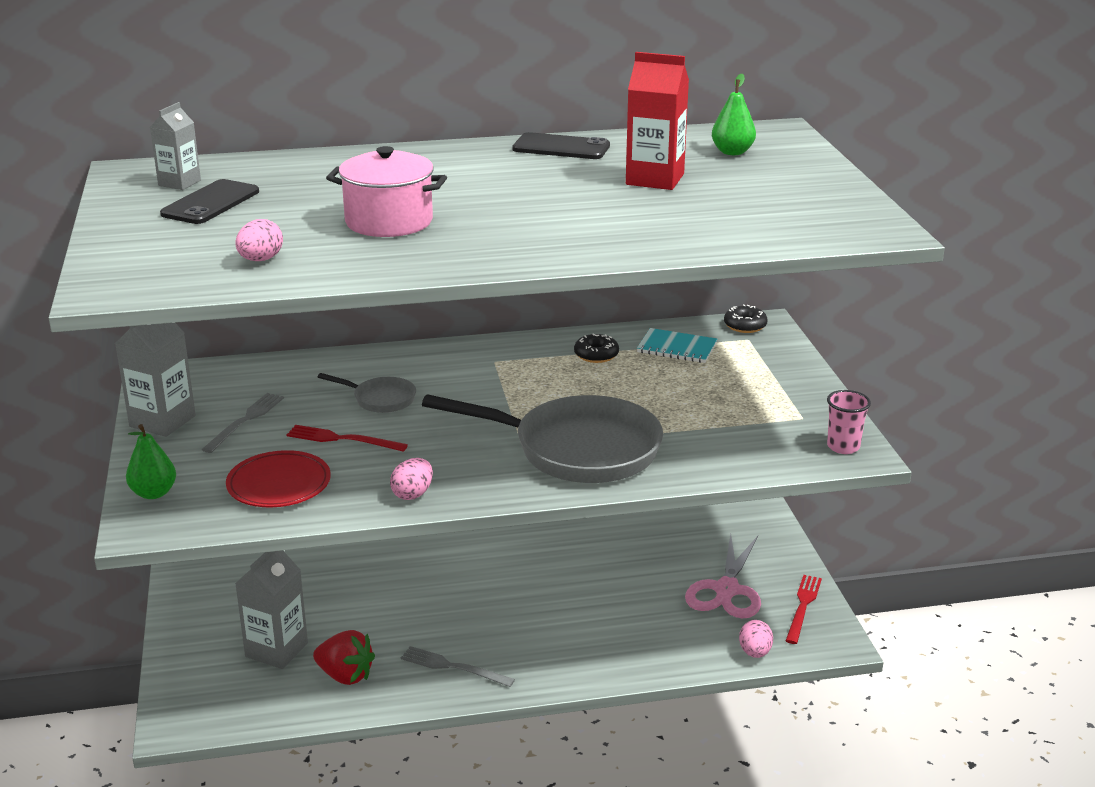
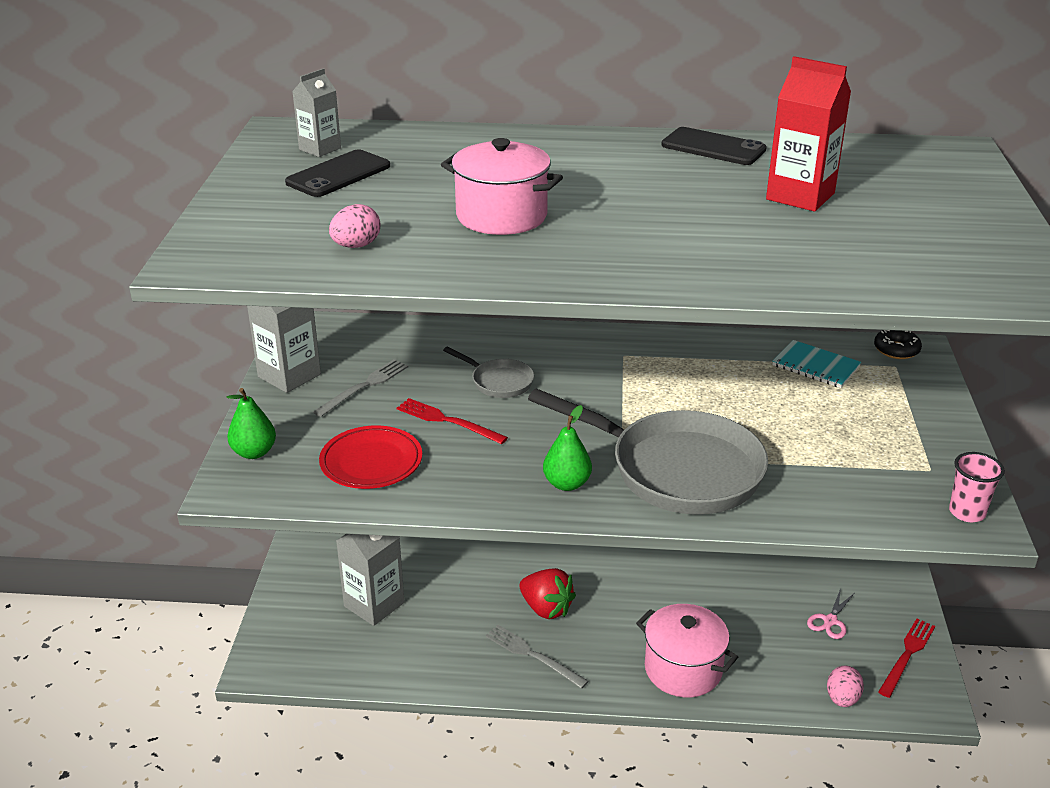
camera: 15 degrees right, 5 degrees up
red strawberry [313,630,375,685] -> red strawberry moved to [519,568,576,619]
pink egg [390,458,433,500] -> none
black donut [574,334,619,363] -> none
pink scissors [685,534,761,619] -> pink scissors [807,588,855,639], size x0.50
green pear [712,74,756,155] -> green pear moved to [543,405,592,491]
none -> pink pot [636,604,738,697]

